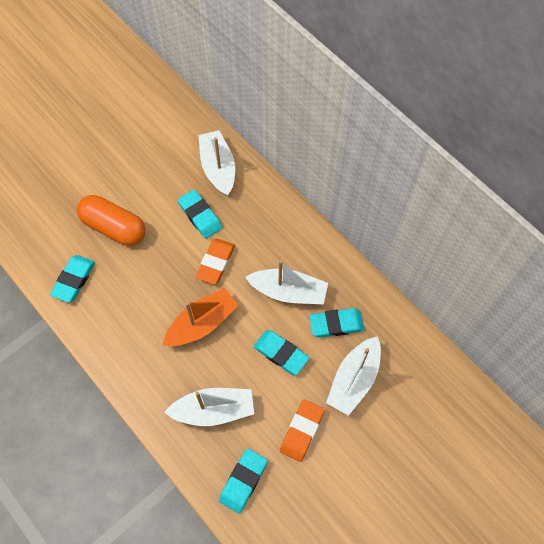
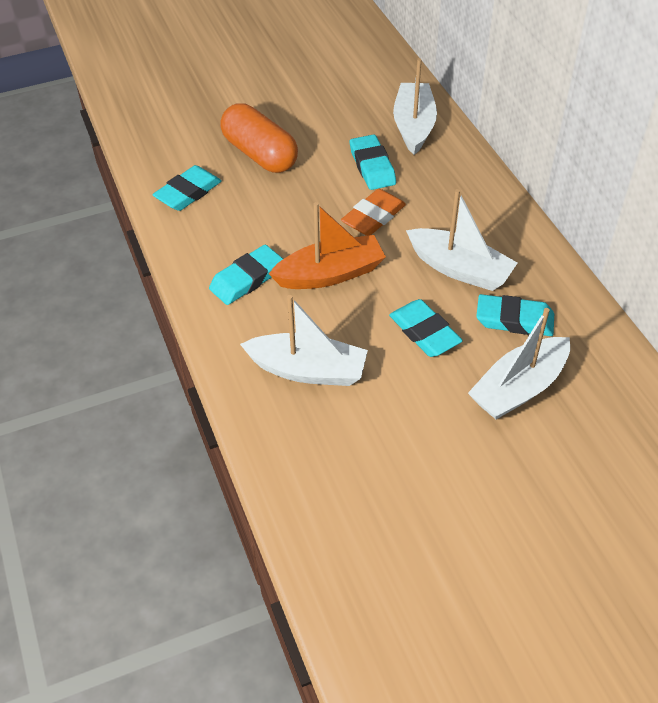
camera: 20 degrees right, 15 degrees down
turquoise eraser [219,449,268,513] -> turquoise eraser moved to [209,245,283,305]
orange eraser [280,400,324,462] -> none

